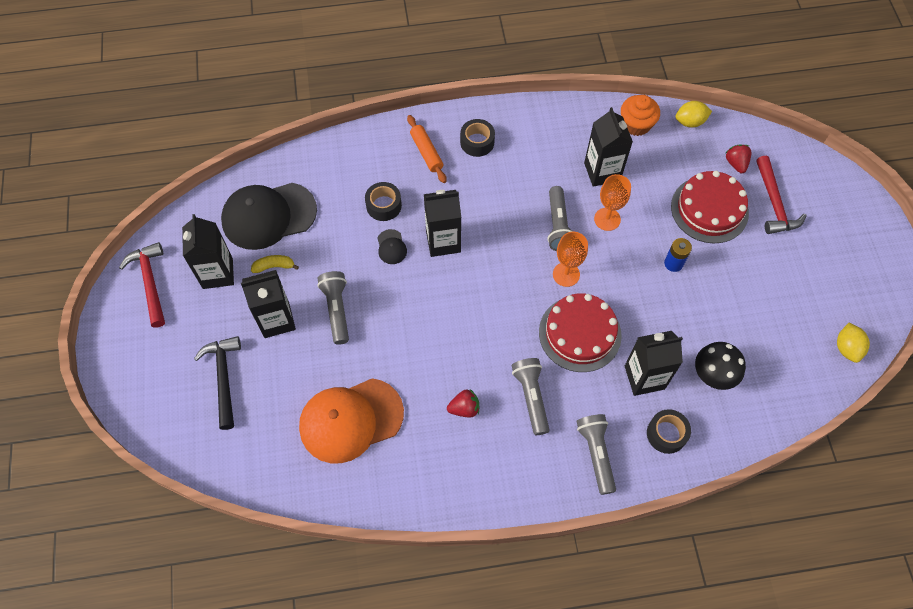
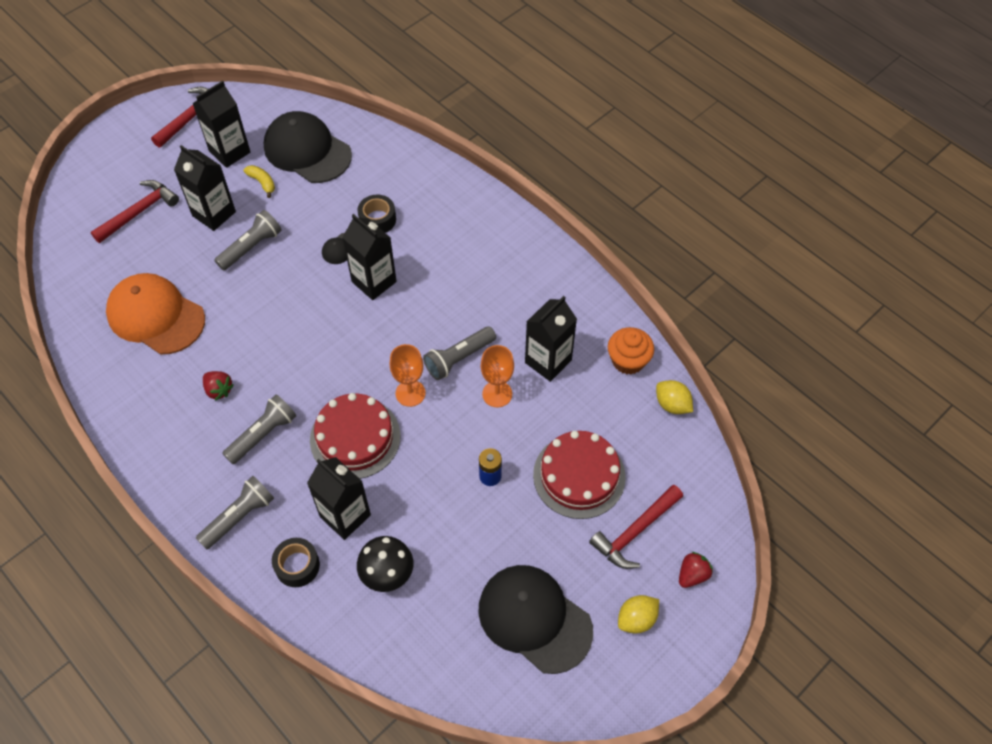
camera: 55 degrees right, 5 degrees down
black hammer [194,336,241,430] -> red hammer [91,180,179,243]
orange rolling pin [407,115,447,183] -> none
black tape [460,119,495,157] -> none
red strawberry [726,144,752,173] -> red strawberry moved to [679,552,713,588]
yellow lemon [837,323,870,363] -> yellow lemon moved to [618,595,659,633]
none -> black cap [478,565,593,674]

